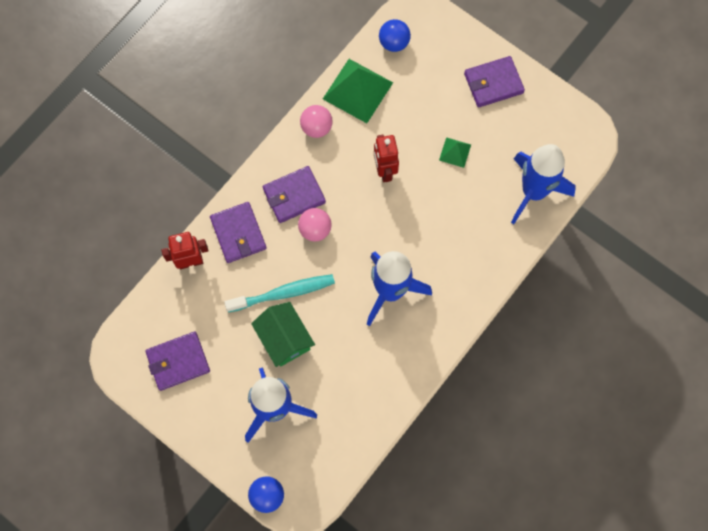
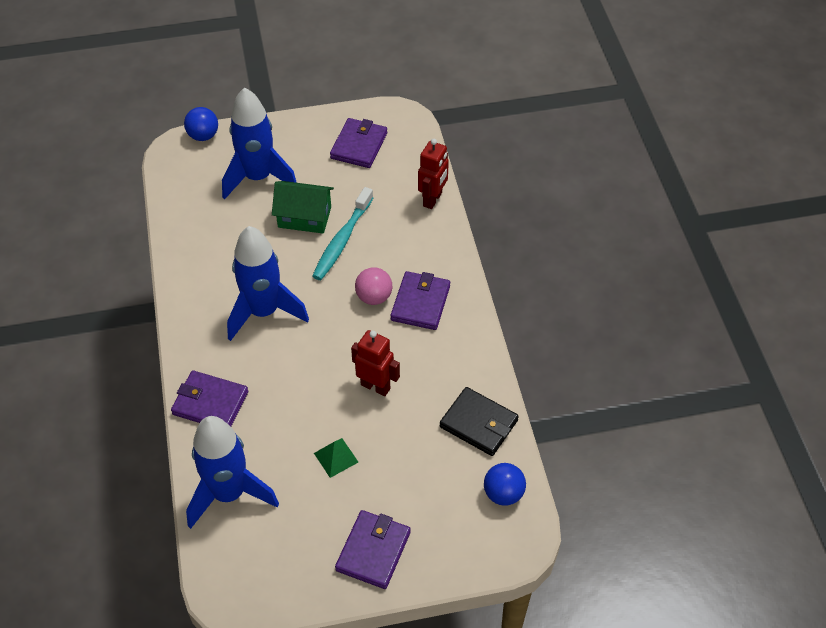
camera: 130 degrees right, 20 degrees down
purple wallet [210,202,266,263] -> purple wallet moved to [171,370,248,427]
pink ball [300,105,333,138] -> none
green pyramid [323,59,393,123] -> black wallet [440,387,519,456]

